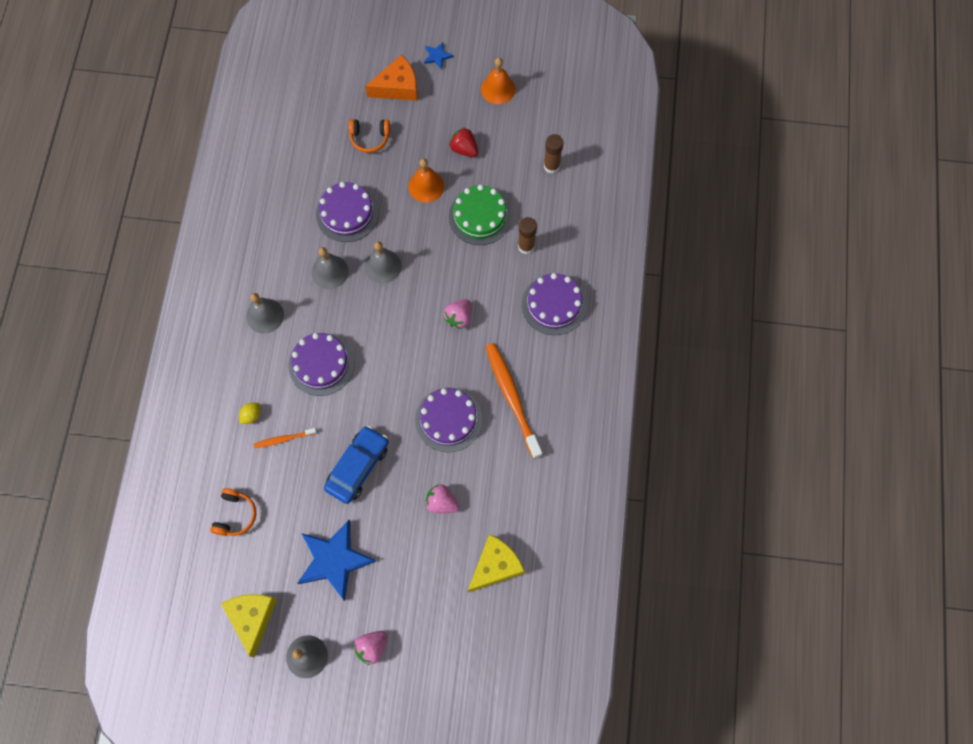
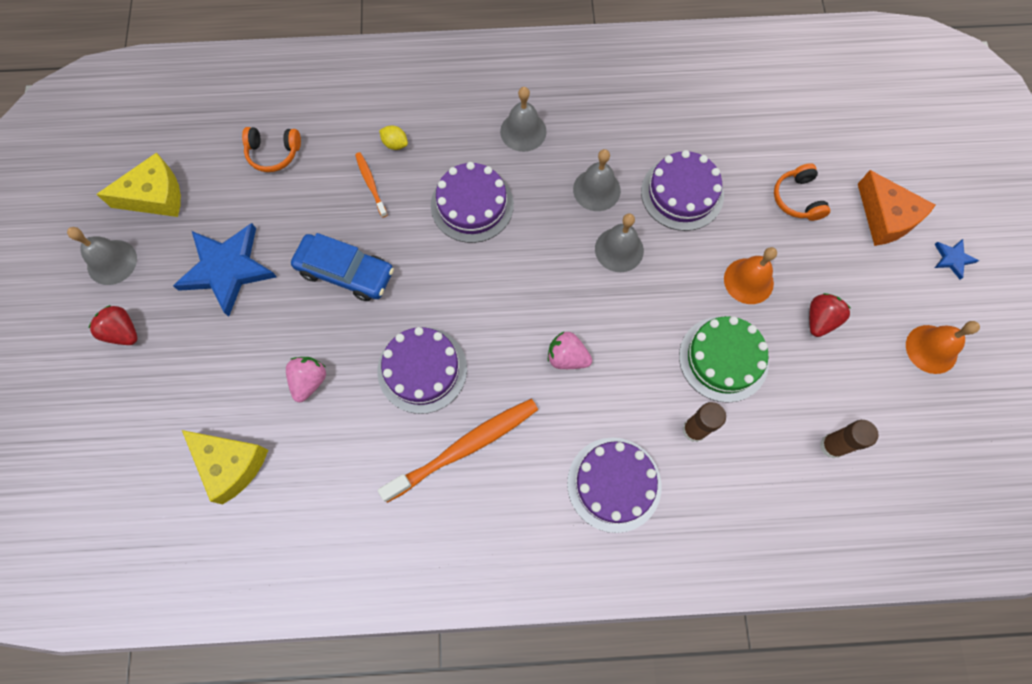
camera: 80 degrees right, 0 degrees up
pink strawberry [354,631,388,665] -> red strawberry [88,305,137,345]

